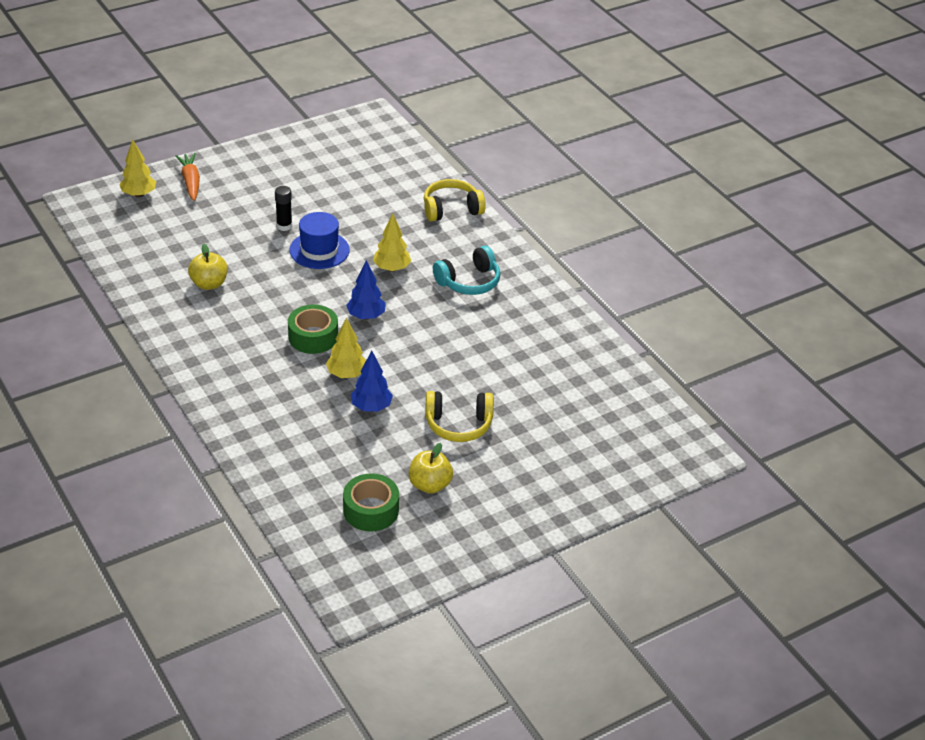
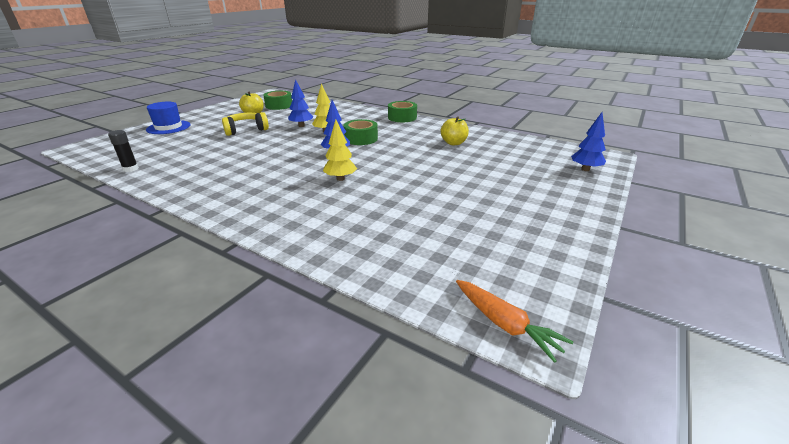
camera: 155 degrees right, 10 degrees down
yellow tree [119,139,156,197] -> blue tree [571,112,606,171]
orange carrot [175,153,200,201] -> orange carrot moved to [456,280,573,363]
black glue stick [275,186,292,231] -> black glue stick moved to [108,130,139,172]
blue hat [289,212,350,269] -> blue hat moved to [146,102,191,134]
yellow headphones [424,179,486,222] -> none
turquoise headphones [433,246,500,295] -> none
none -> green tape [388,101,417,122]

